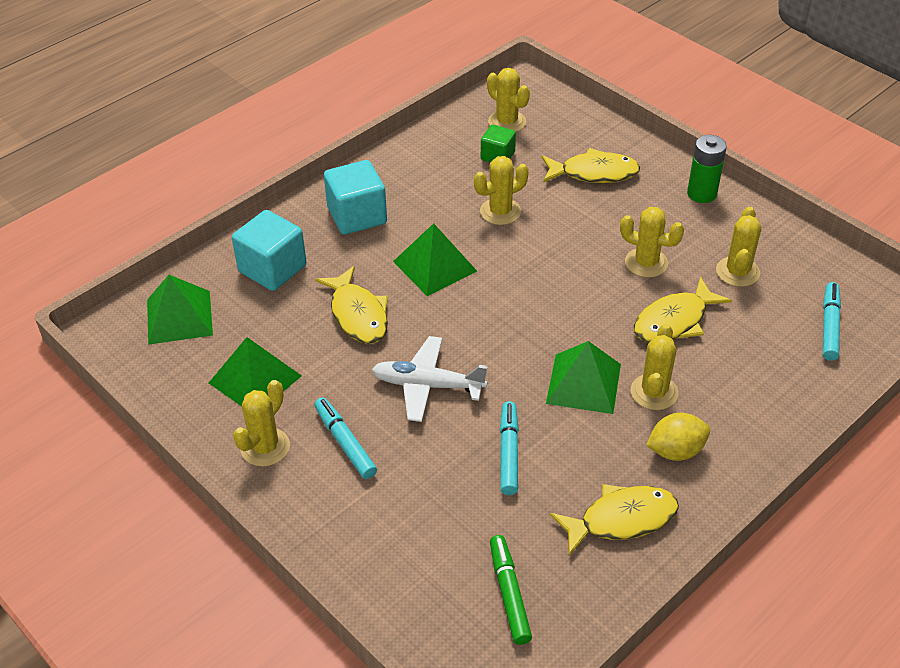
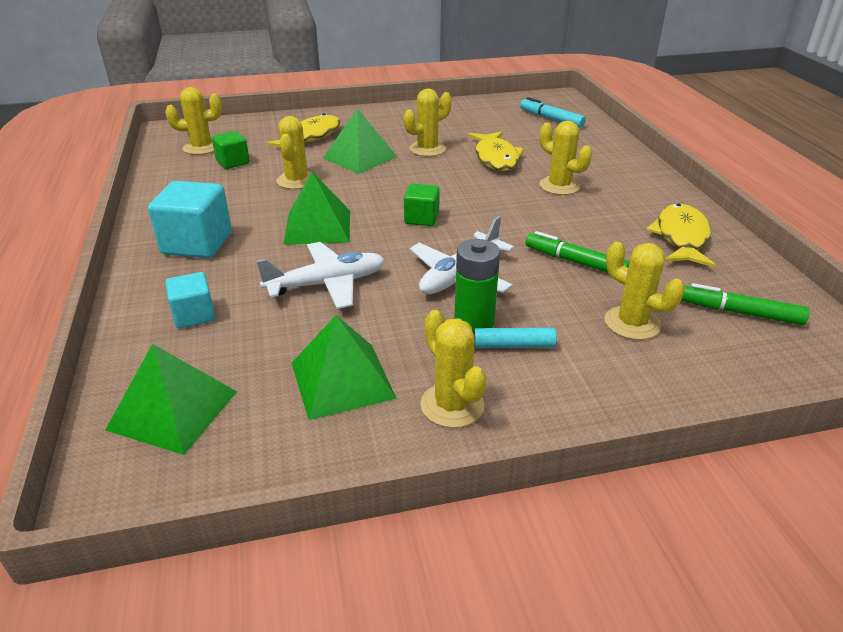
camera: 60 degrees left, 10 degrees down
turquoise cube [232,210,307,291] -> turquoise cube [165,272,215,328], size x0.59
yellow fish [315,266,388,344] -> white plane [256,242,385,309]
turquoise marker [500,401,519,495] -> green marker [525,231,629,273]
green pyramid [546,341,621,414] -> green pyramid moved to [323,108,397,174]
yellow lemon [646,413,710,461] -> none
green battery [687,135,727,203] -> green battery moved to [454,239,500,329]
yellow cactus [716,207,761,287] -> yellow cactus moved to [604,242,685,340]
none -> green cube [404,184,440,226]

